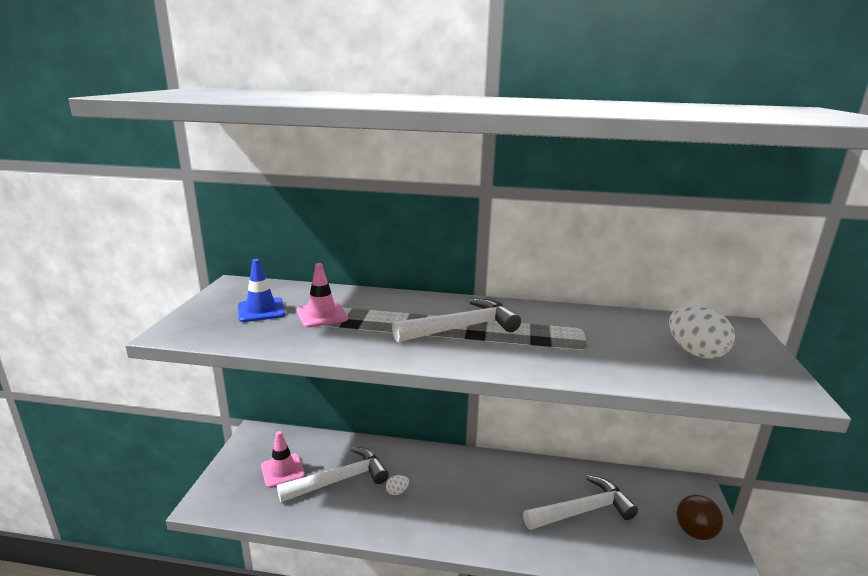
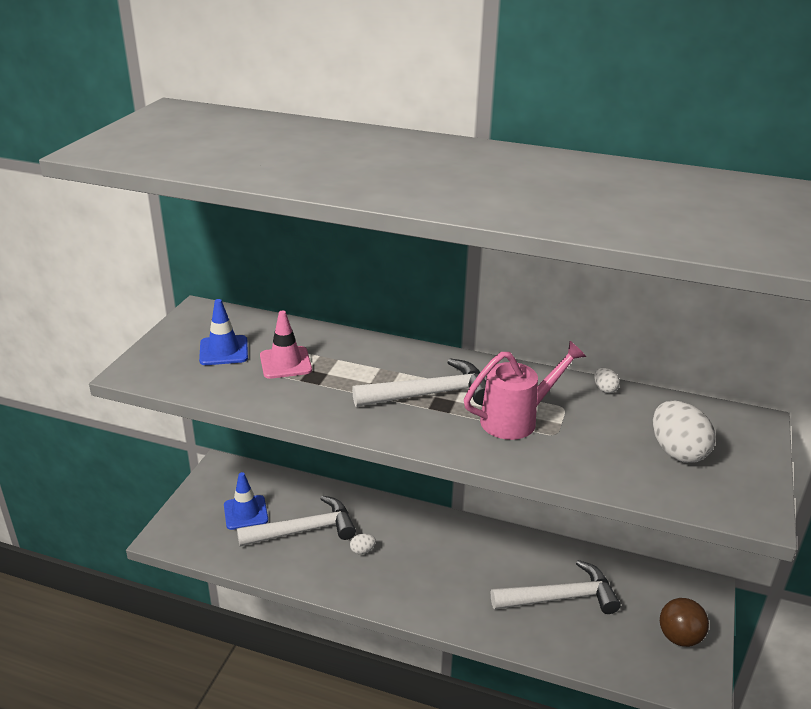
camera: 10 degrees right, 10 degrees up
pink traffic cone [261,431,305,488] -> blue traffic cone [224,472,268,530]
none -> pink watering can [464,341,586,440]
none -> white egg [594,368,620,393]

